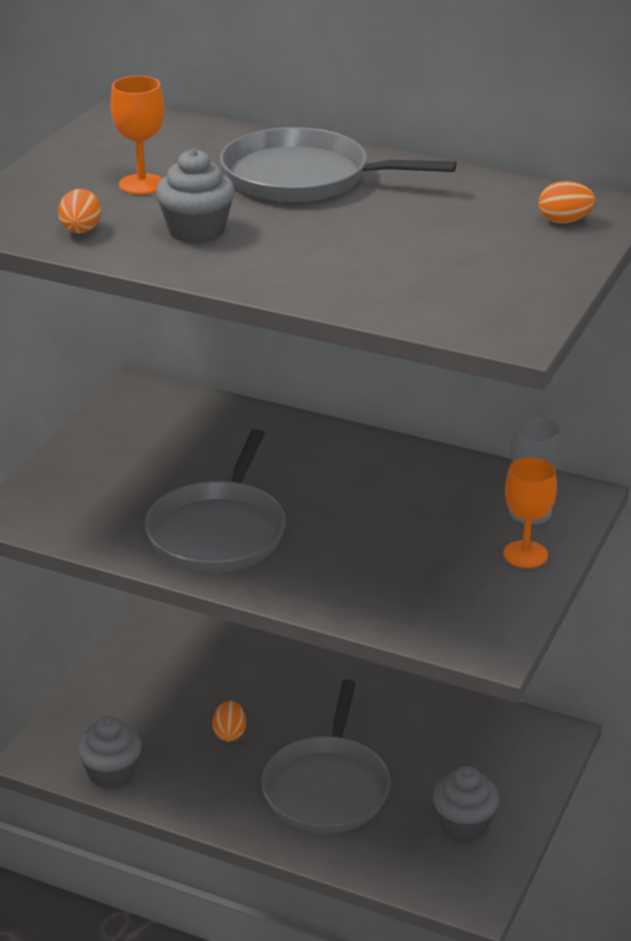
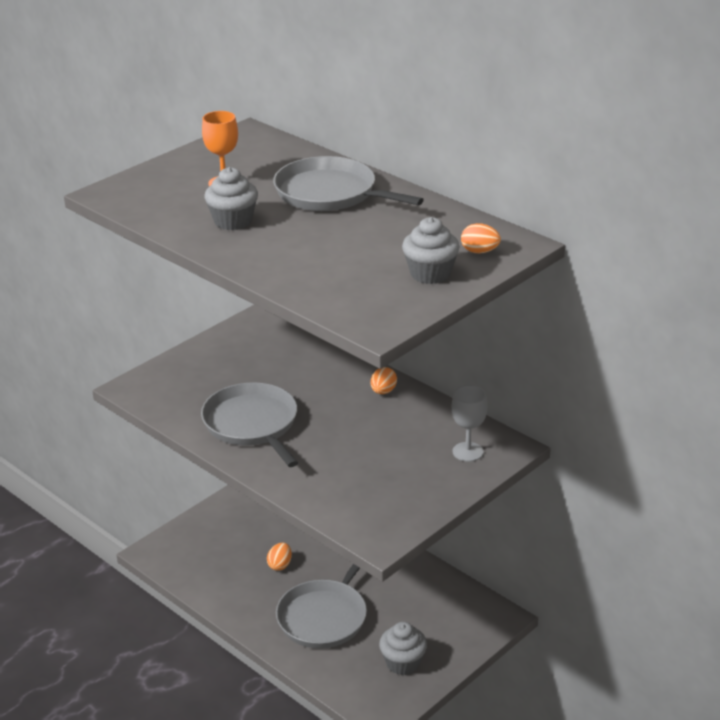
camera: 20 degrees right, 0 degrees up
orange egg [58,189,101,233] -> orange egg moved to [371,367,397,394]
grey cupcake [77,716,142,789] -> grey cupcake moved to [402,217,460,284]
grey pan [145,429,286,573] -> grey pan turned 120 degrees clockwise [201,382,298,467]
orange goblet [503,457,557,568] -> none

